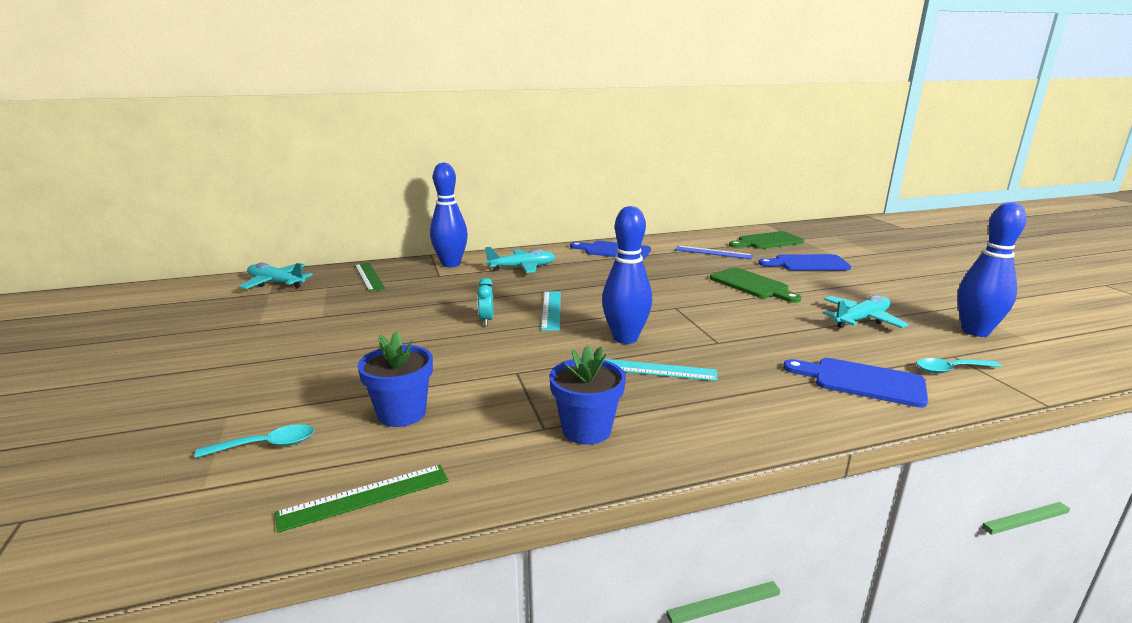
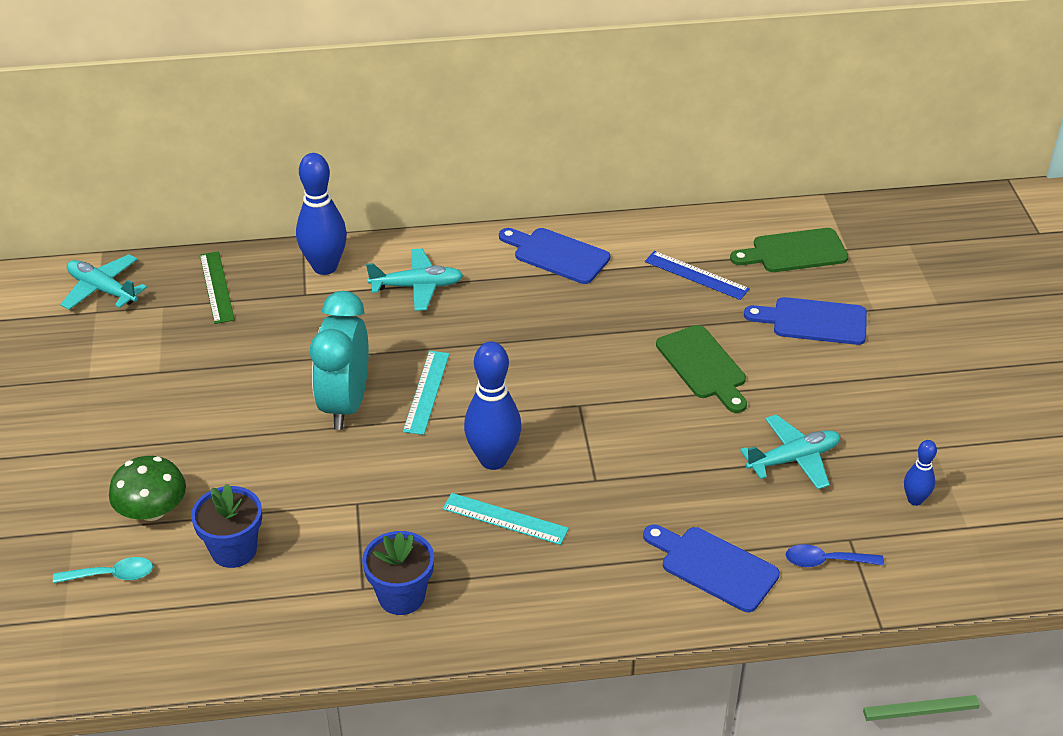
camera: 10 degrees right, 20 degrees up
green ruler [275,465,448,533] -> none
turquoise clock [477,278,494,326] -> turquoise clock [310,291,369,430], size x2.42
turquoise spoon [916,358,1001,373] -> blue spoon [786,544,884,567]
blue bowling pin [957,202,1027,337] -> blue bowling pin [904,440,937,506], size x0.52
none -> green mushroom [109,456,186,521]

